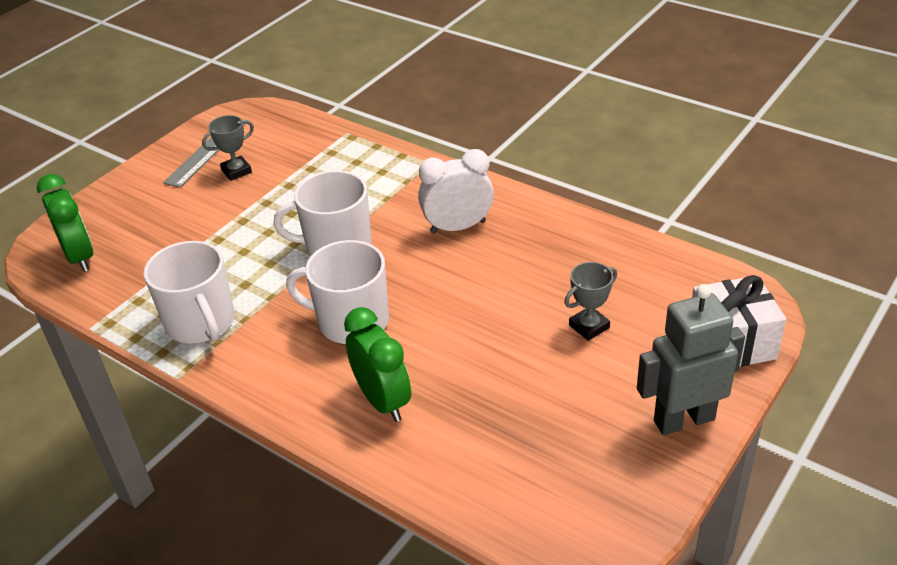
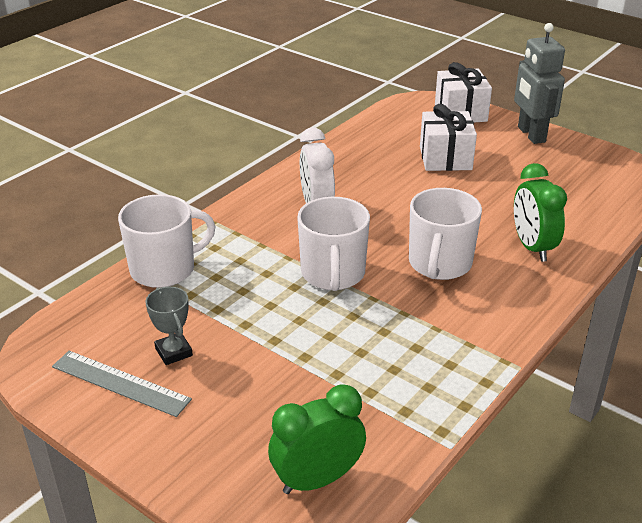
camera: 90 degrees left, 5 degrees down
white mug [144,241,234,343] -> white mug moved to [118,194,216,288]
green clock [344,307,411,422] -> green clock turned 75 degrees counterclockwise [514,163,567,262]
grey trophy [564,262,617,341] -> white gift [420,104,477,171]

